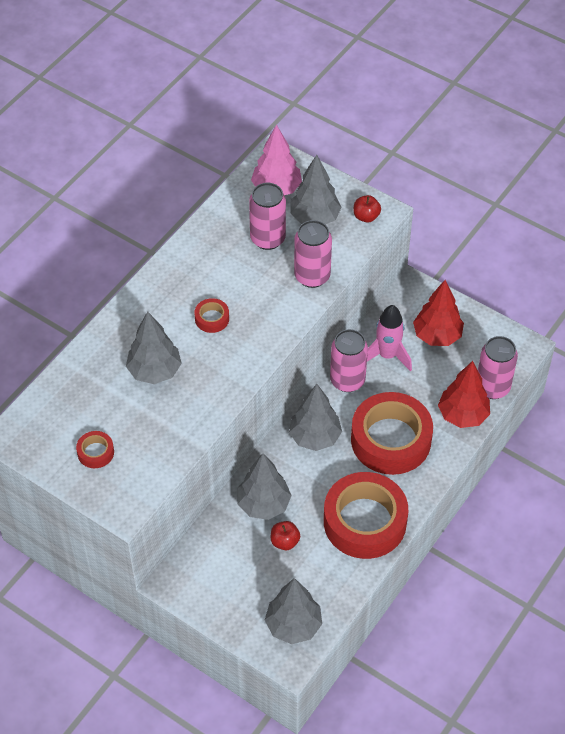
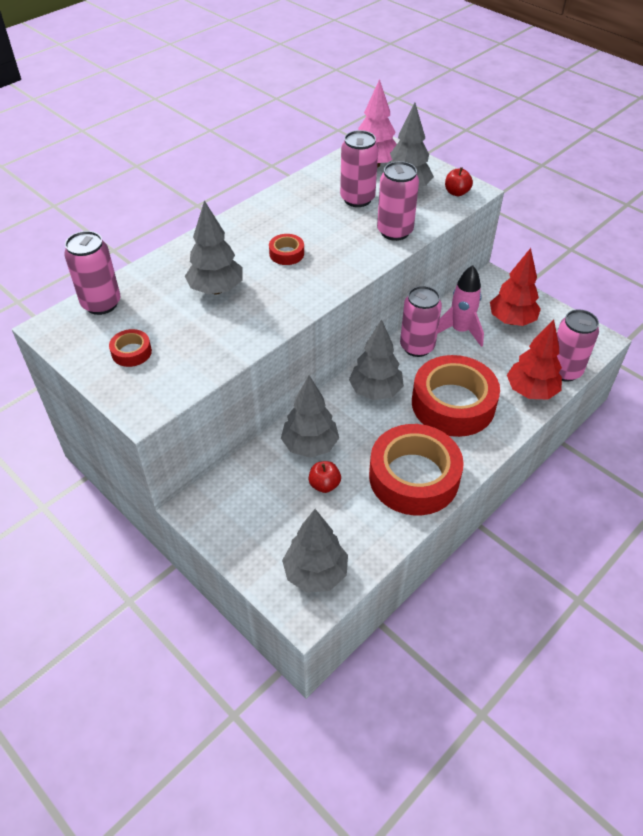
camera: 10 degrees right, 5 degrees down
none -> pink can [64,231,120,315]

